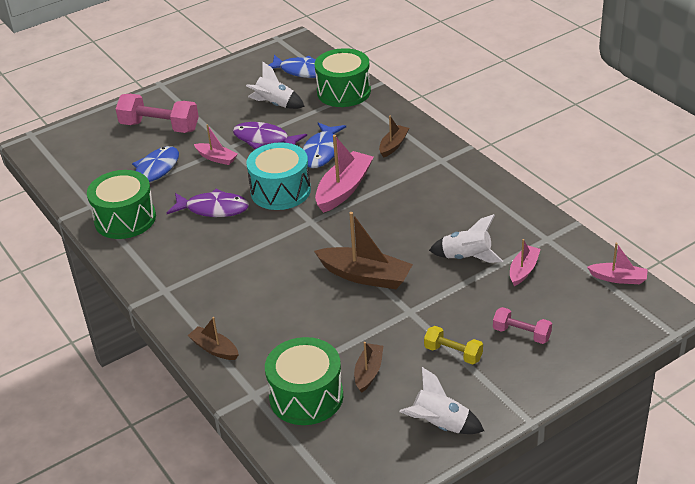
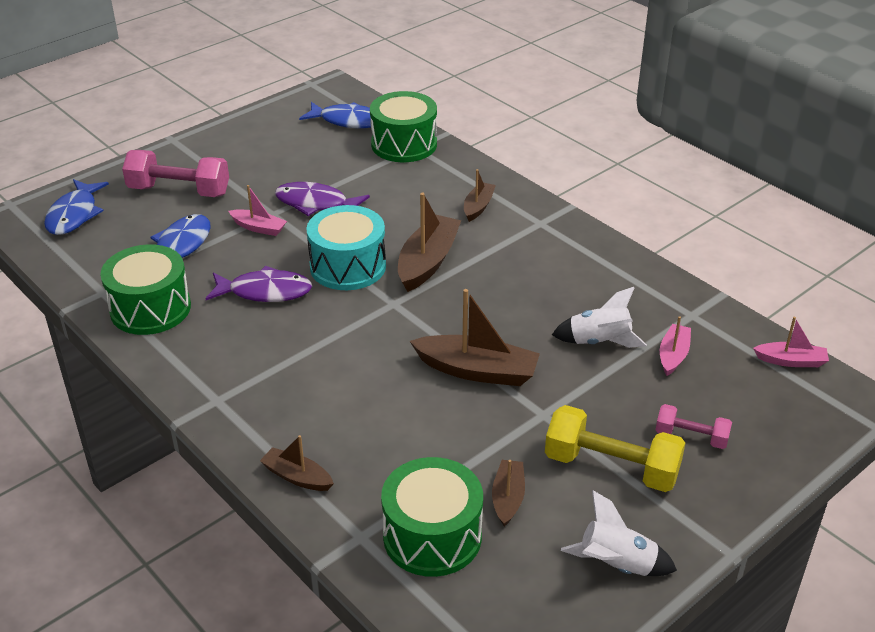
camera: 10 degrees left, 0 degrees up
white rocket [246,61,305,109] -> none
blue fish [303,122,346,168] -> blue fish moved to [44,179,109,235]
pink boat [315,135,374,213] -> brown boat [398,192,461,292]
yellow dumbbell [424,326,483,365] -> yellow dumbbell [545,405,685,492], size x1.78

